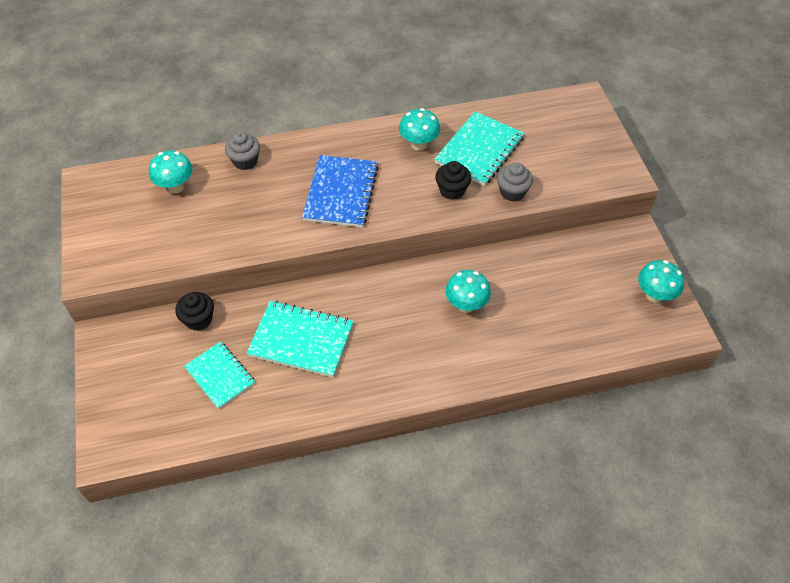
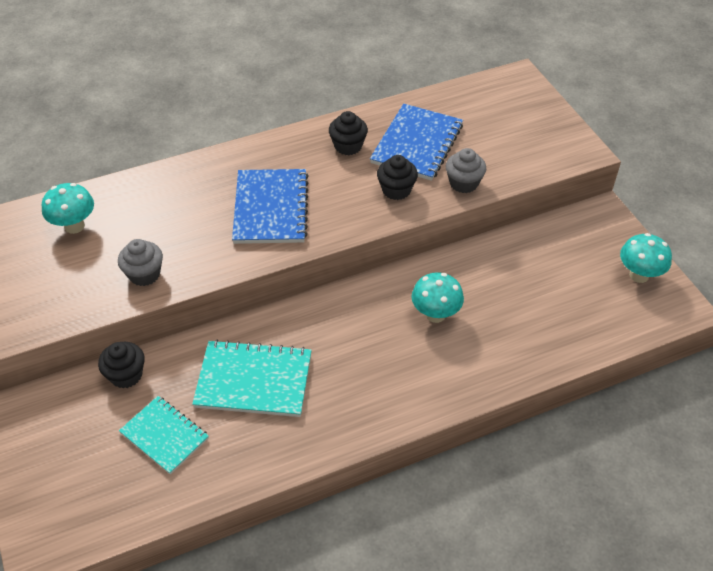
camera: 10 degrees left, 5 degrees down
grey cupcake [225,132,260,170] -> grey cupcake moved to [118,239,163,286]
turquoise mushroom [399,108,440,151] -> black cupcake [329,111,368,155]
turquoise notebook [434,111,525,186] -> blue notebook [370,104,463,181]

